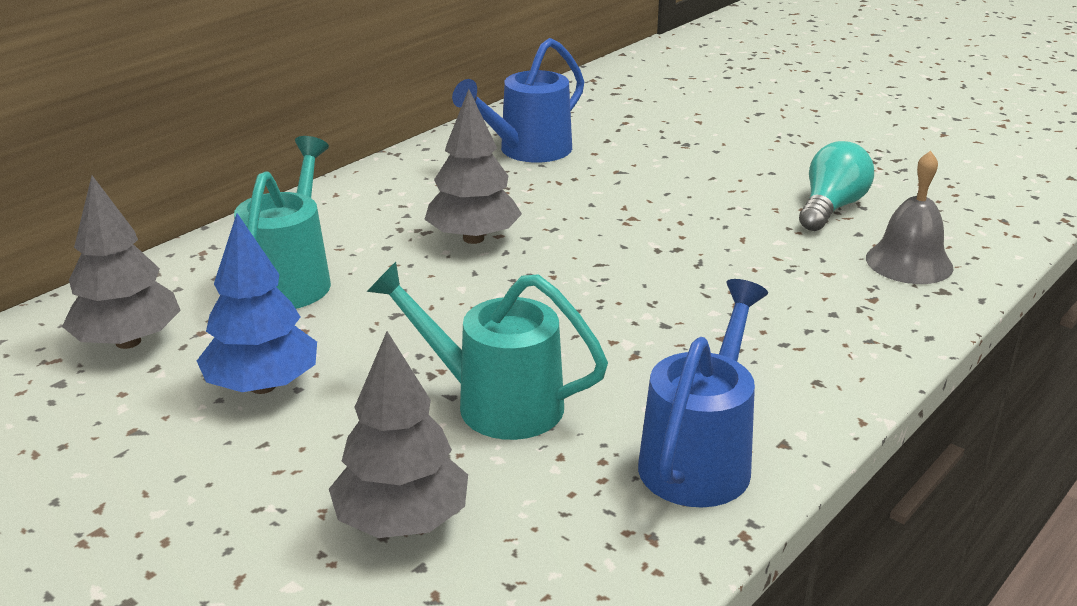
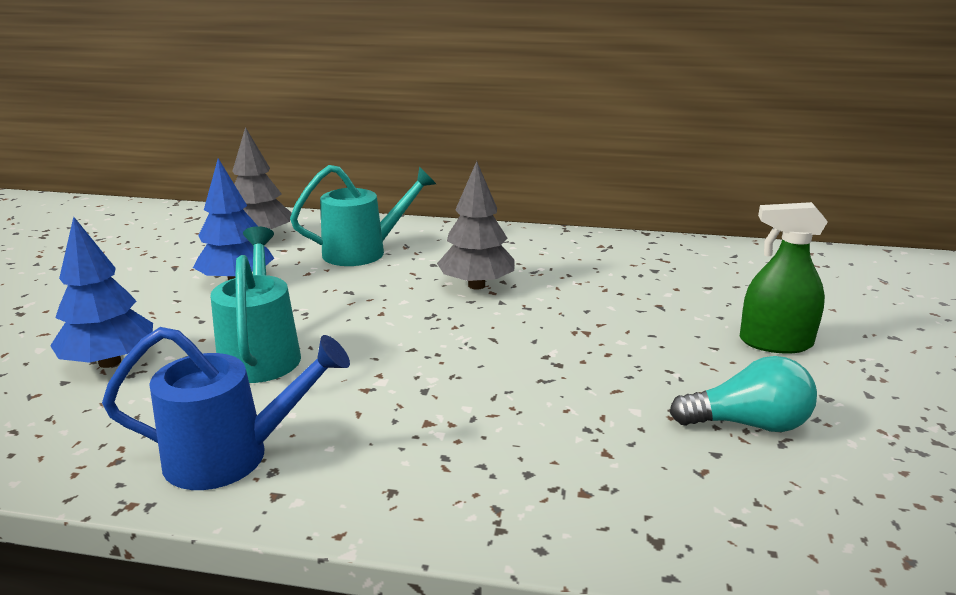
camera: 60 degrees right, 5 degrees down
grey tree [329,331,468,538] -> blue tree [50,217,153,368]
blue watering can [452,38,584,163] -> none
grey bell [866,151,954,284] -> none
none -> green spray bottle [740,202,828,354]

